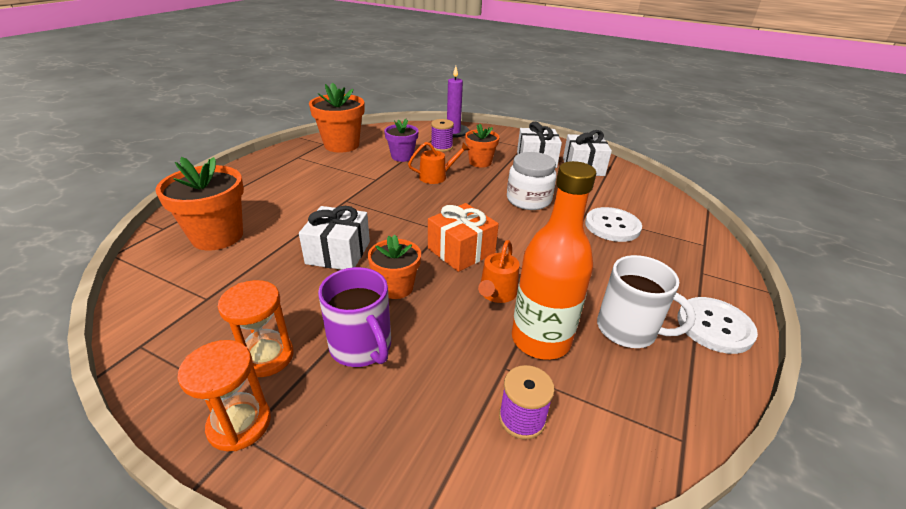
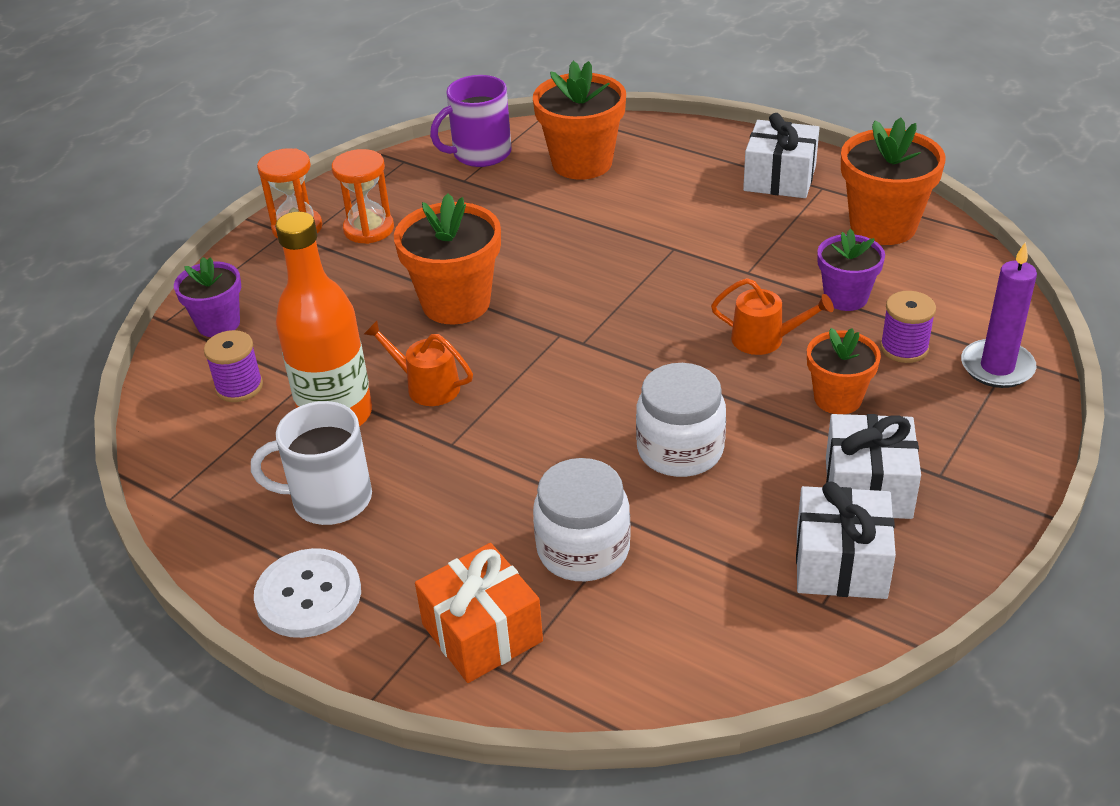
camera: 100 degrees right, 5 degrees up
white gift [299,206,370,270] -> white gift moved to [743,113,819,198]
purple mug [318,267,391,367] -> purple mug moved to [430,75,511,167]
orange flower pot [368,235,421,299] -> orange flower pot [394,193,501,324], size x1.62
orange watering can [408,142,470,184] -> orange watering can turned 60 degrees counterclockwise [711,278,834,355]
orange gift [428,203,499,272] -> orange gift moved to [415,543,543,683]
white button [585,207,642,242] -> white jar [533,458,631,581]
white mug [597,255,696,348] -> white mug turned 45 degrees clockwise [251,401,372,525]
none -> purple flower pot [174,257,241,337]

